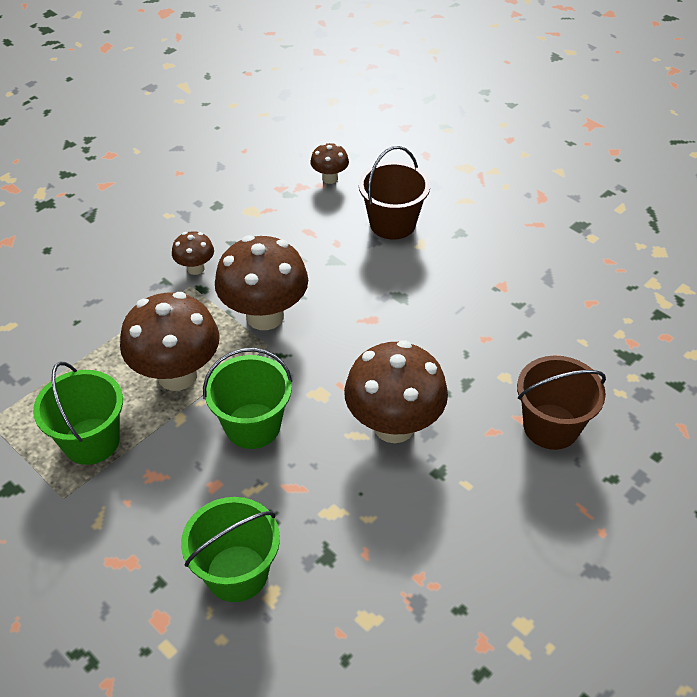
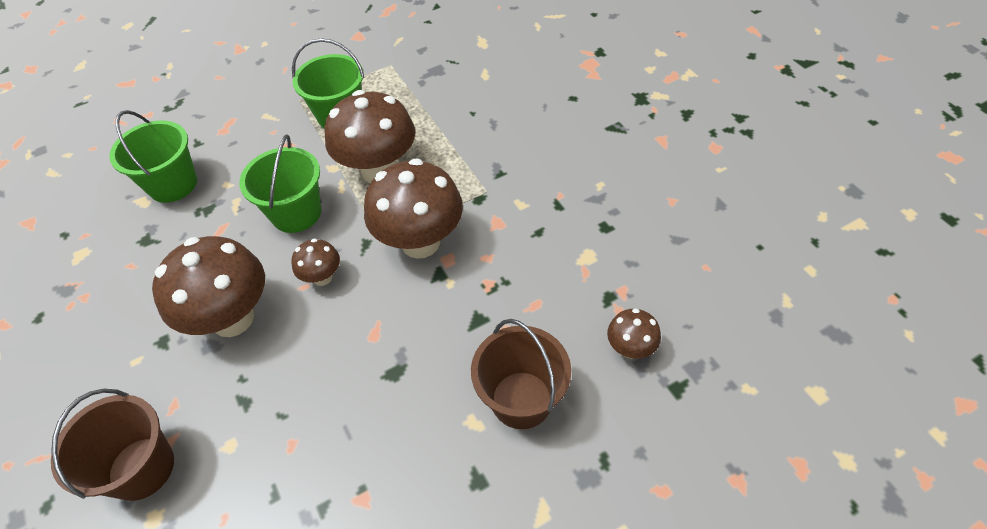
camera: 110 degrees right, 5 degrees up
brown mushroom [172,231,214,275] -> brown mushroom moved to [291,238,340,286]

